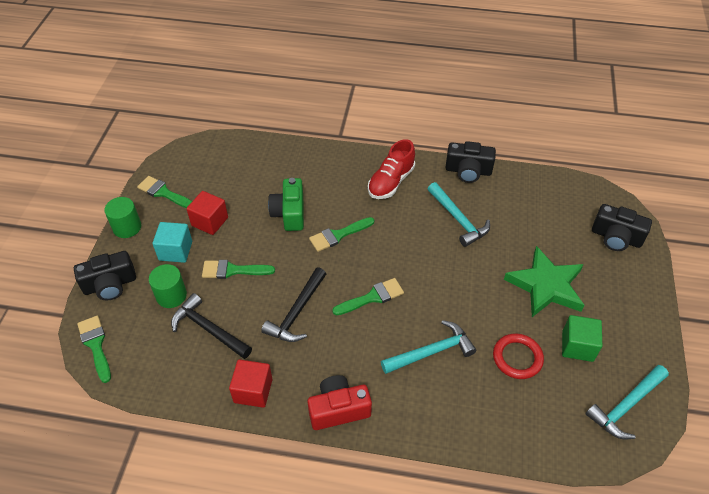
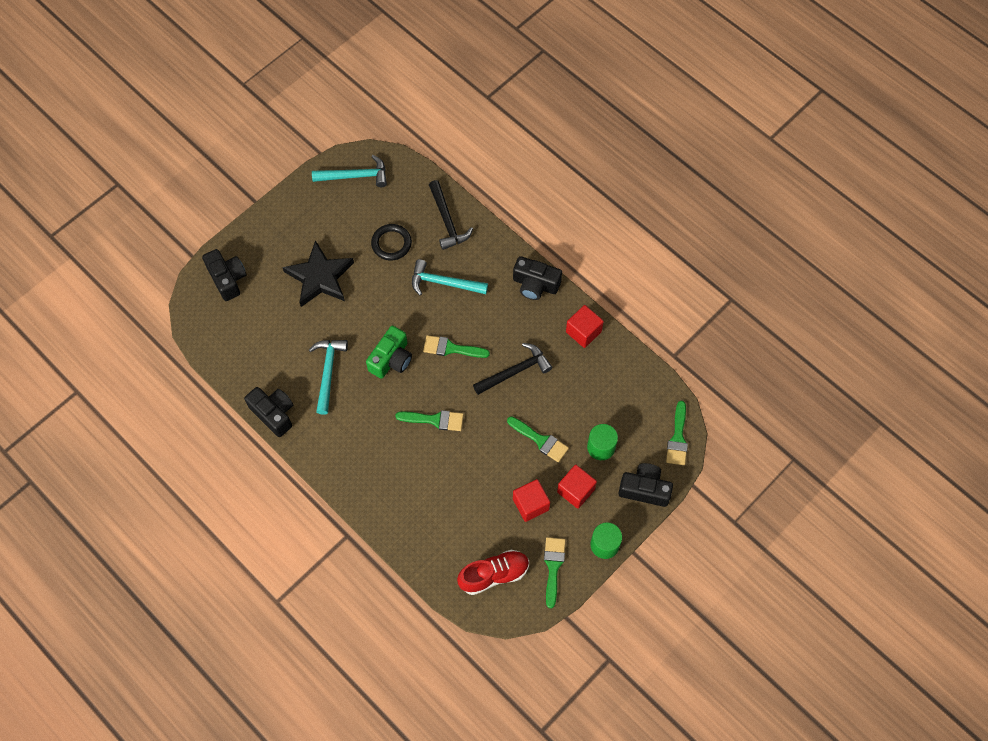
camera: 145 degrees left, 15 degrees up
green brush [137,176,192,208] -> green brush turned 150 degrees counterclockwise [544,537,566,608]
turquoise cube [152,222,192,263] -> red cube [557,465,597,509]
black hammer [171,293,252,359] -> black hammer moved to [429,180,473,250]
green camera [268,178,304,231] -> green camera moved to [366,326,412,379]
red camera [308,375,372,430] -> black camera [513,256,562,300]
red shoe [368,139,415,199] -> red shoe moved to [457,550,529,595]
red ring [493,333,544,379] -> black ring [371,224,412,260]
green star [504,246,584,317] -> black star [282,240,354,307]
green cube [562,315,602,362] -> none

